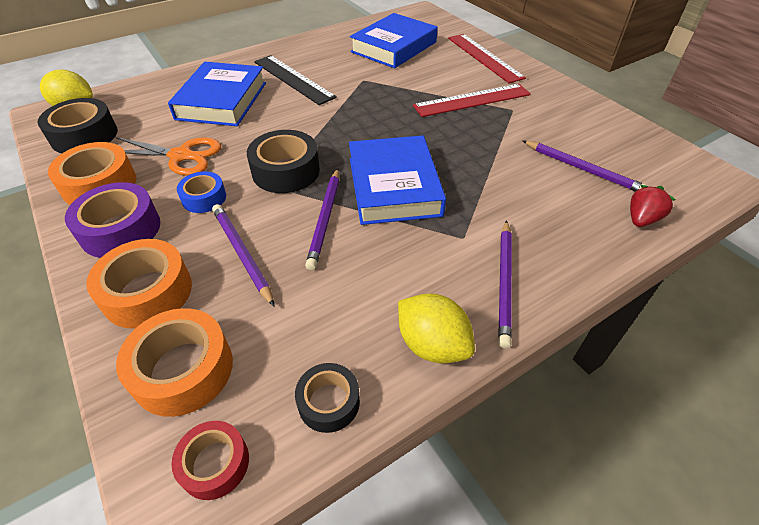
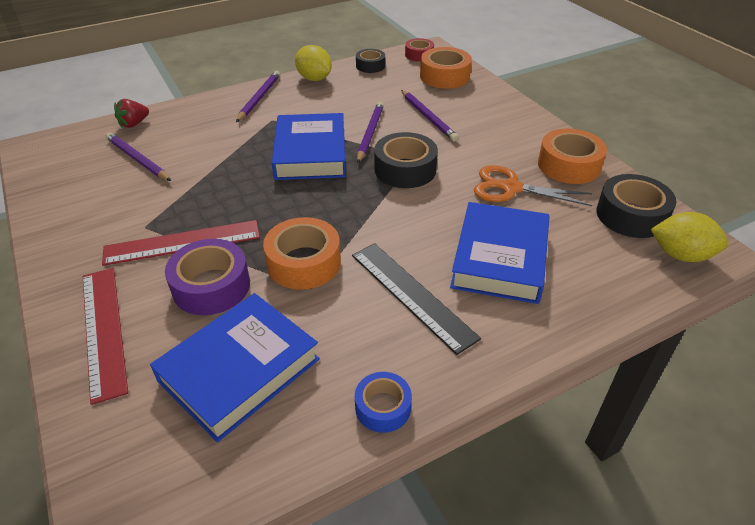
camera: 175 degrees left, 5 degrees down
purple tape [65,182,160,258] -> purple tape moved to [165,239,250,315]
orange tape [86,239,192,329] -> orange tape moved to [263,217,341,290]
blue tape [177,171,226,213] -> blue tape moved to [355,372,412,433]

